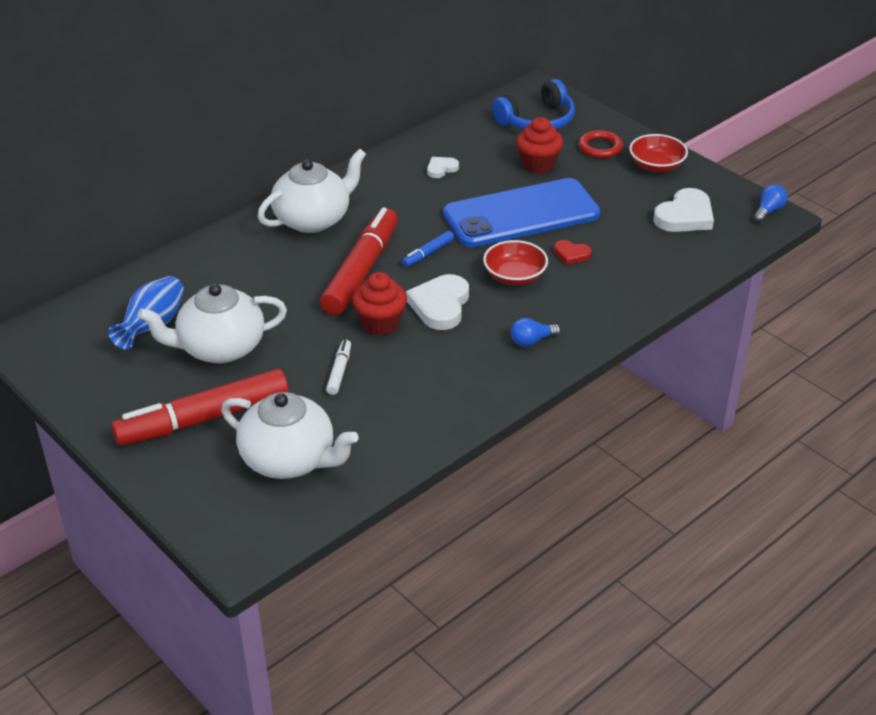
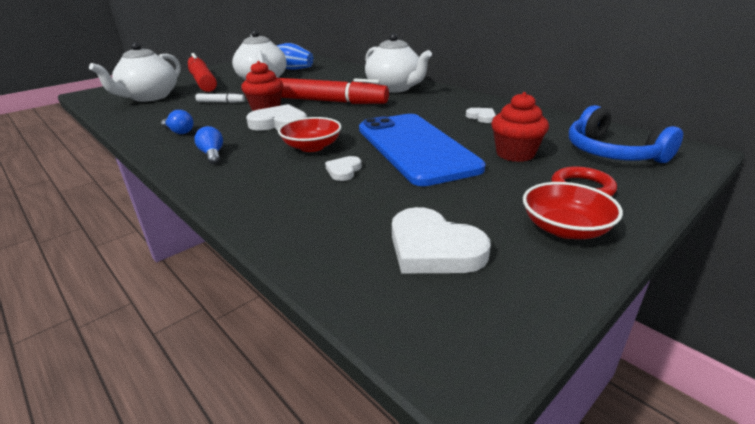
camera: 90 degrees right, 10 degrees down
blue marker [402,231,454,267] -> none
red heart [554,240,592,265] -> white heart [325,156,362,181]
blue light bulb [754,184,787,222] -> blue light bulb moved to [161,110,194,134]

